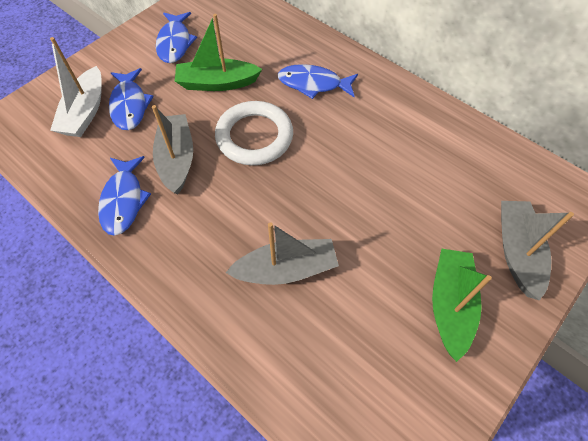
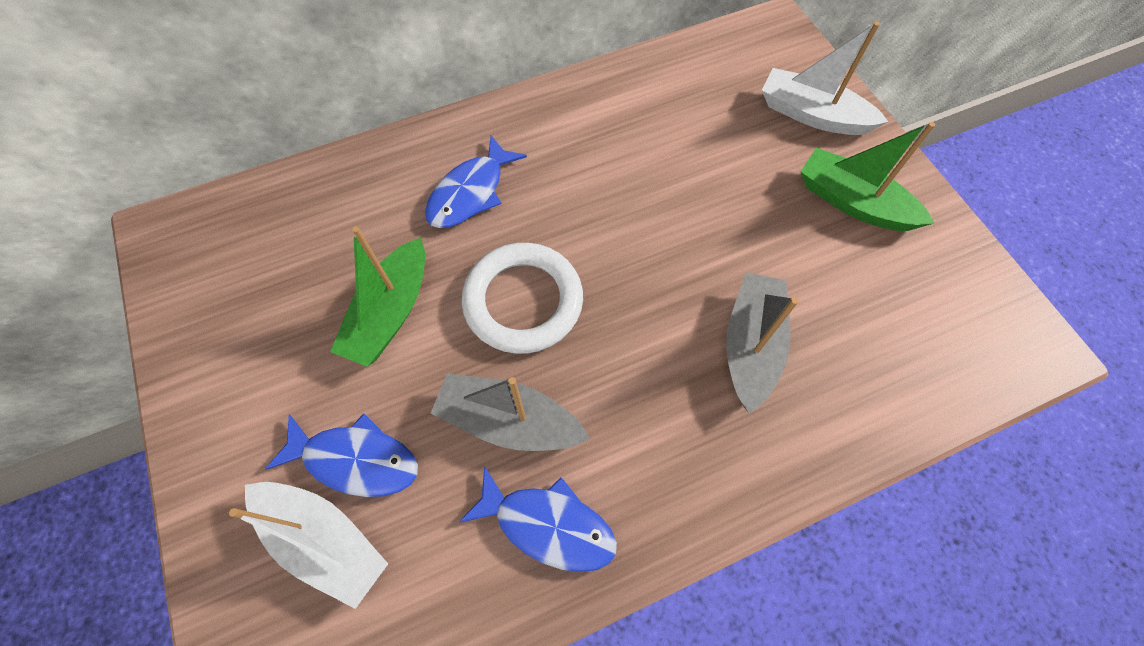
camera: 65 degrees left, 5 degrees up
blue fish [156,12,197,63] -> none
grey boat [501,201,574,300] -> white boat [762,22,888,135]

